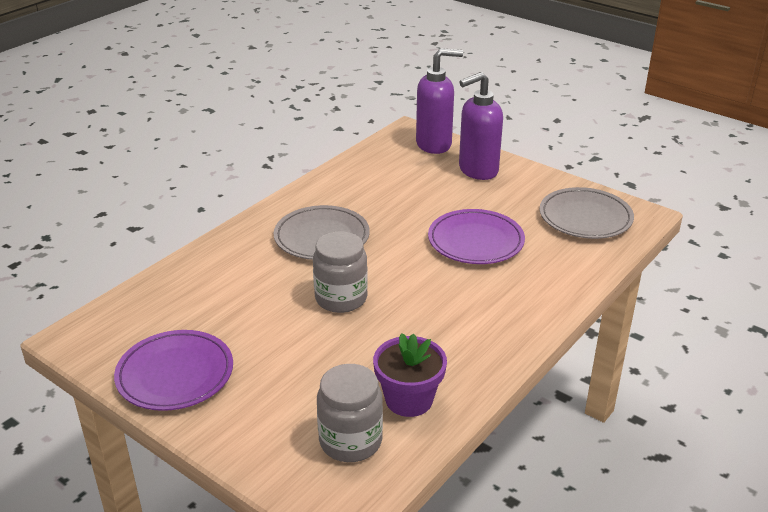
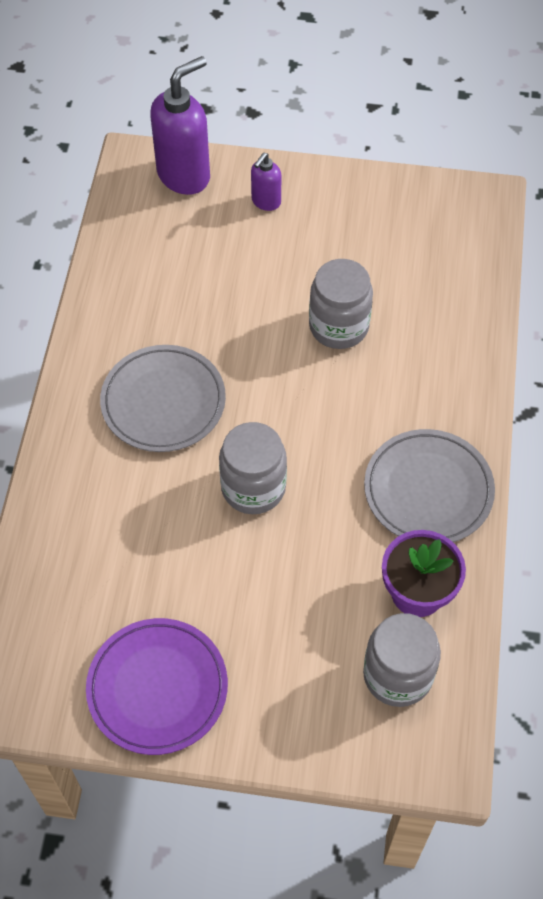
camera: 30 degrees left, 25 degrees up
purple plate [428,209,525,264] -> grey jar [309,259,373,349]
purple soap dispenser [459,72,503,180] -> purple soap dispenser [251,153,281,211], size x0.51
grey plate [539,187,634,239] -> grey plate moved to [364,429,495,542]

